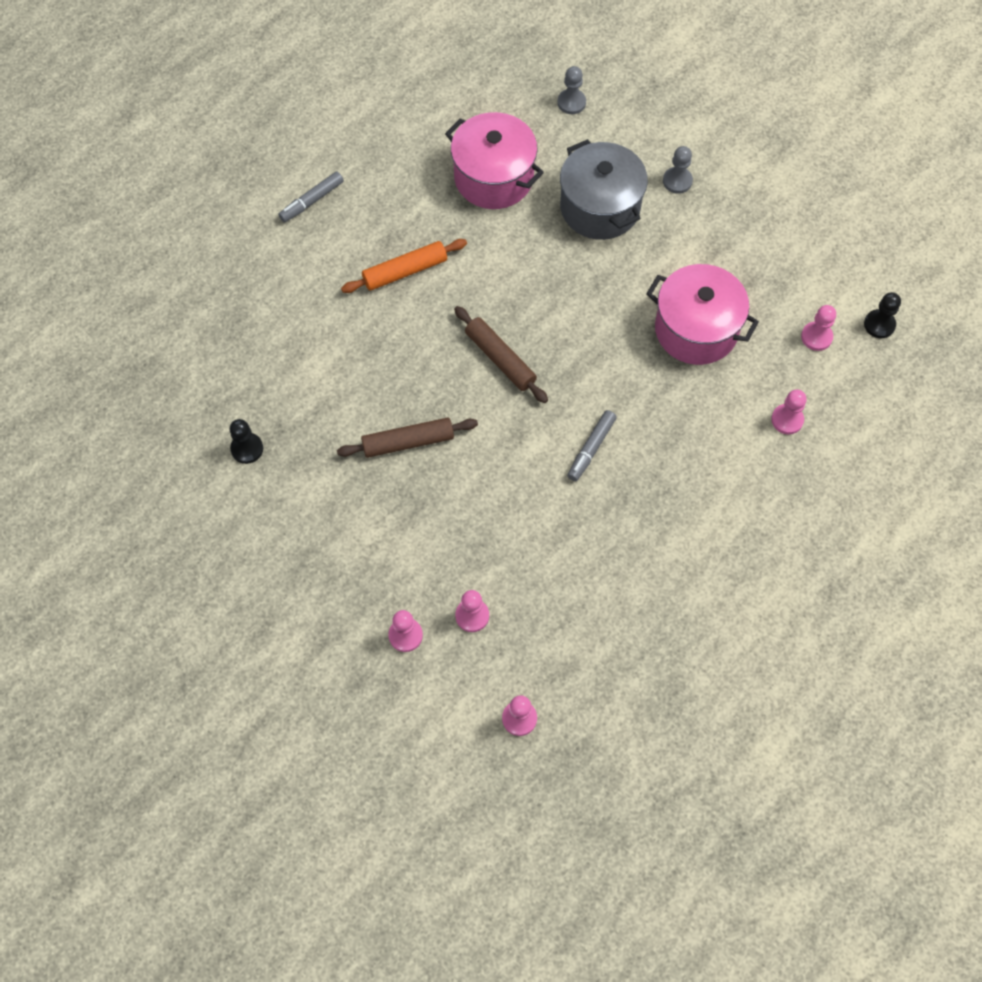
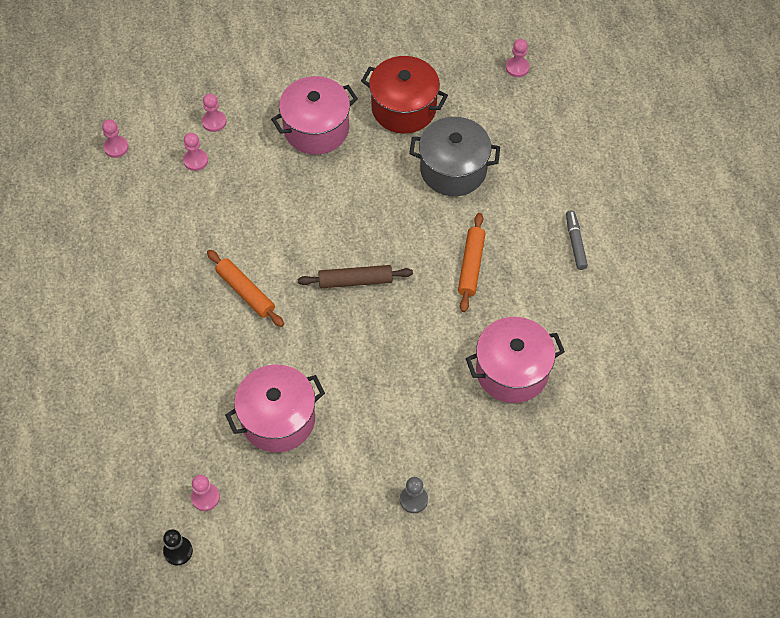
camera: 125 degrees right, 5 degrees down
black pawn [230,419,263,464] -> red pot [361,56,448,134]
brown rolling pin [337,417,478,458] -> none
grey pawn [557,66,586,114] -> none
grey pot [560,139,648,240] -> grey pot moved to [409,117,500,196]
grey marker [567,410,617,481] -> orange rolling pin [207,250,284,327]
pink pawn [771,389,807,434] -> pink pawn moved to [506,39,530,77]
none -> pink pot [271,76,358,155]

